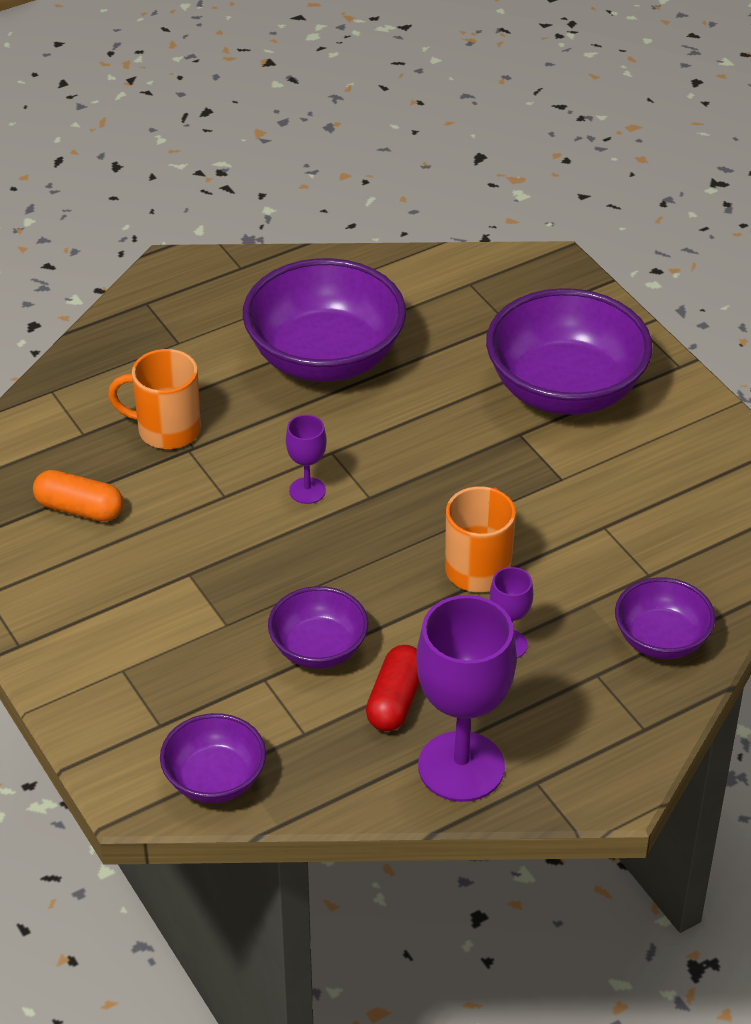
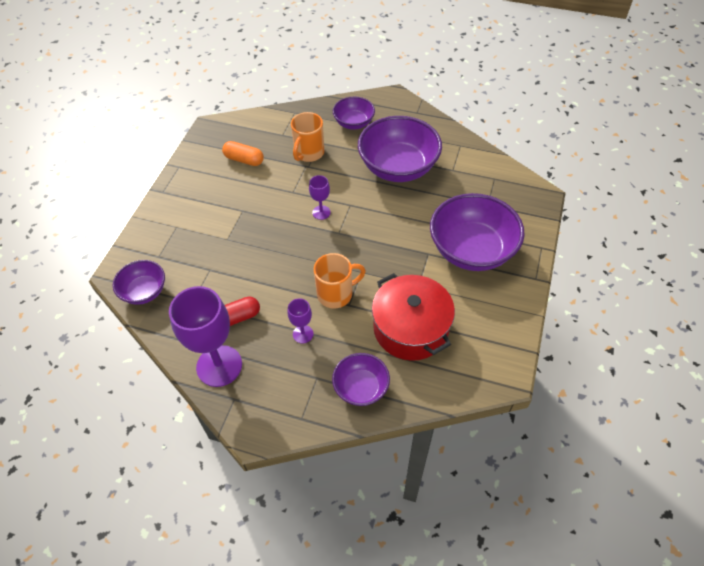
camera: 50 degrees right, 10 degrees up
orange capsule [33,470,123,521] -> orange capsule turned 45 degrees counterclockwise [222,141,264,166]
orange mug [108,349,201,449] -> orange mug turned 120 degrees counterclockwise [291,112,324,162]
purple bowl [268,586,368,669] -> purple bowl moved to [333,97,375,130]
none -> red pot [372,273,455,361]

